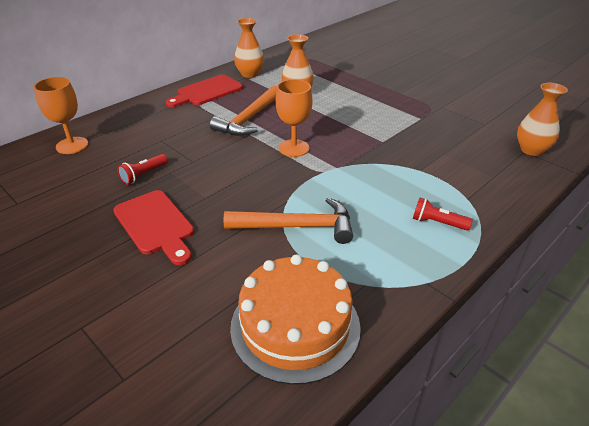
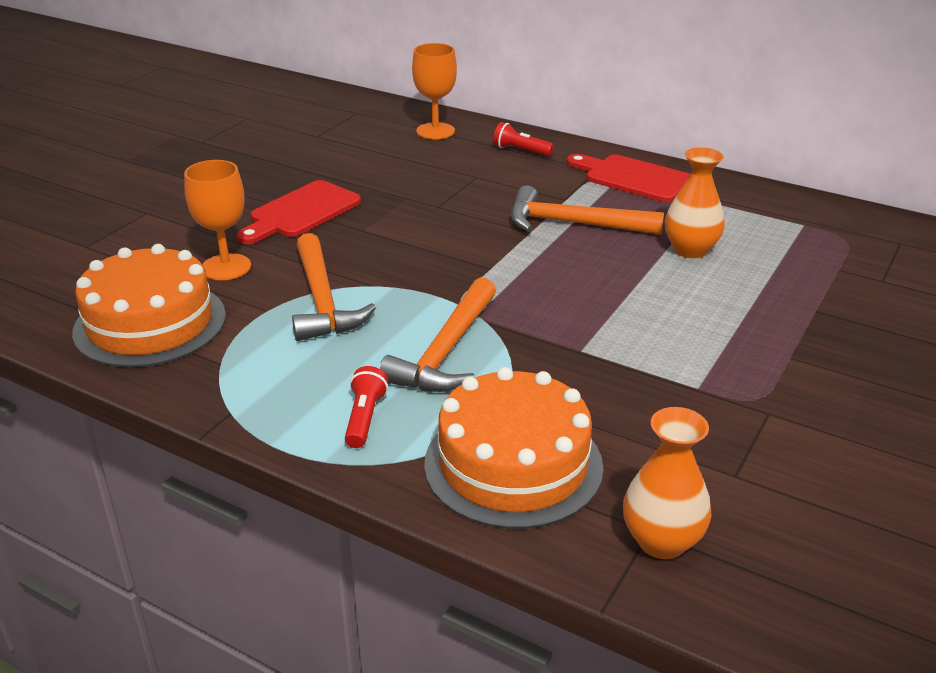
camera: 75 degrees right, 5 degrees down
red flashlight [117,154,168,185] -> red flashlight moved to [493,122,554,156]
orange vase [234,18,264,78] -> none
orange goblet [276,79,313,157] -> orange goblet moved to [184,160,251,280]
none -> orange hammer [379,277,496,392]
none -> orange cake [424,367,603,529]

